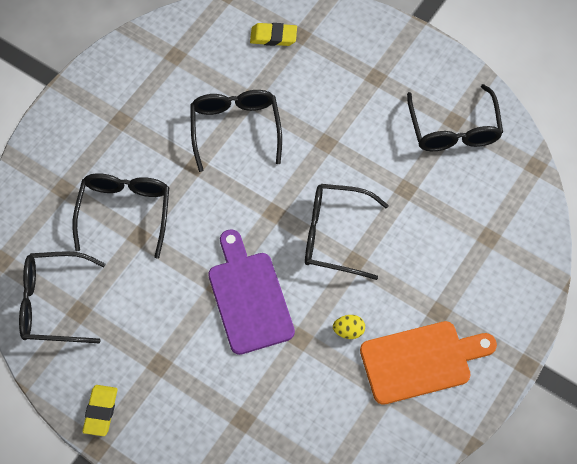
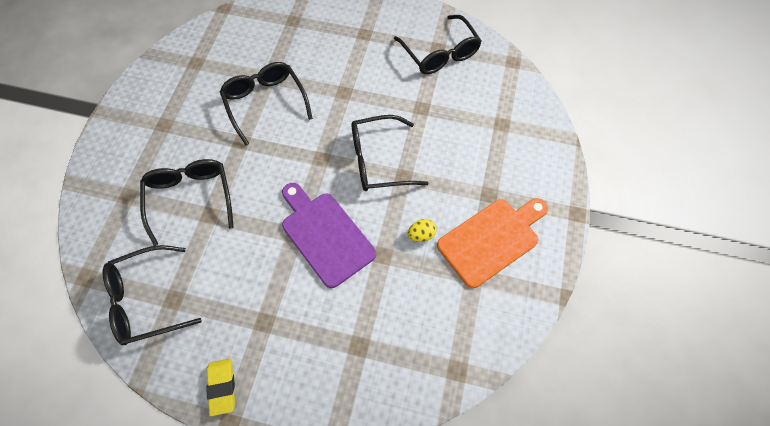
camera: 20 degrees left, 0 degrees up
yellow eraser [250,23,297,46] -> none

